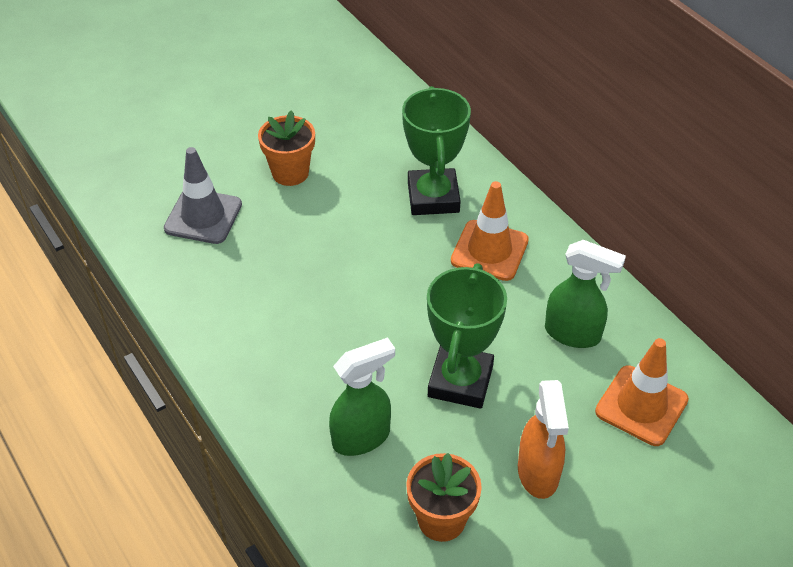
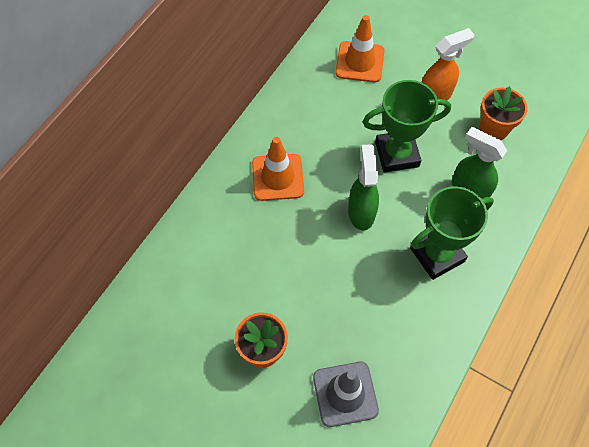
camera: 115 degrees left, 15 degrees up
green trophy [402,86,471,215] -> green trophy moved to [410,186,494,280]
green spray bottle [545,240,626,348] -> green spray bottle moved to [348,144,379,230]

